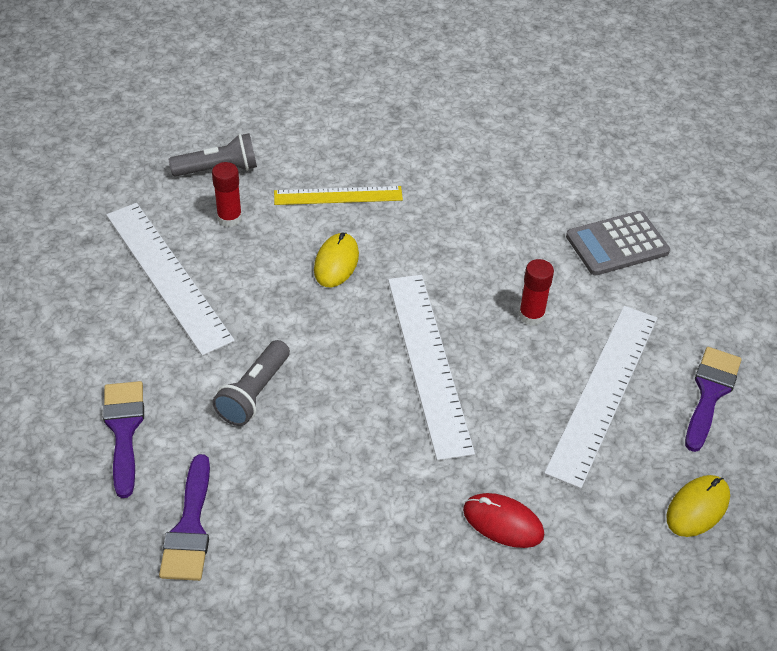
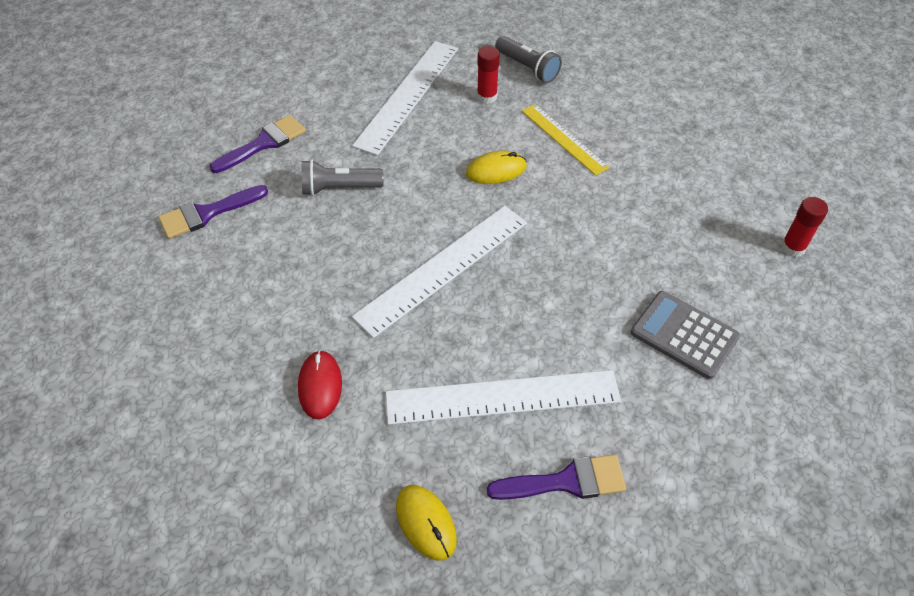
camera: 60 degrees right, 5 degrees up
red glue stick [519,259,554,326] -> red glue stick moved to [781,197,828,257]
yellow mouse [667,475,730,537] -> yellow mouse turned 45 degrees clockwise [396,485,457,561]

